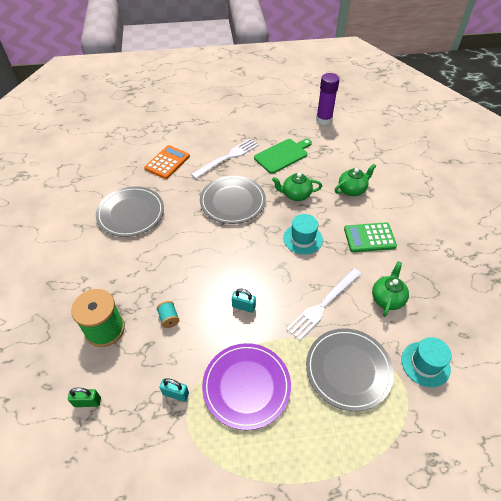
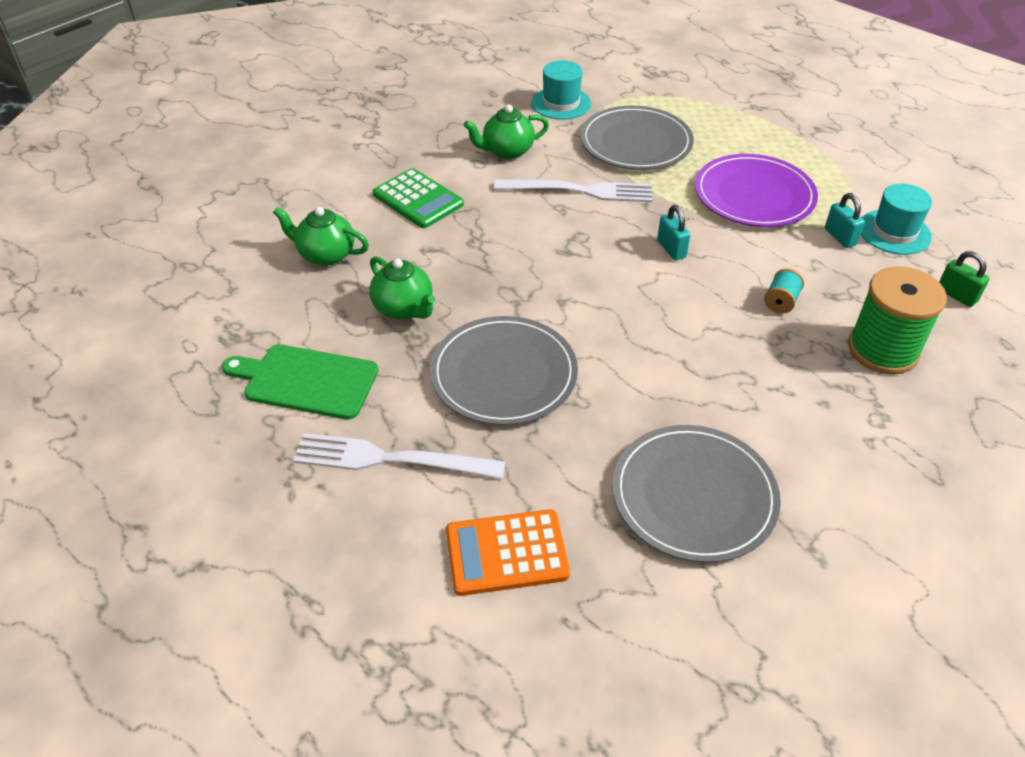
camera: 130 degrees left, 5 degrees down
turquoise hat [283,214,323,255] -> turquoise hat moved to [861,184,932,255]
purple glue stick [316,73,340,125] -> none

